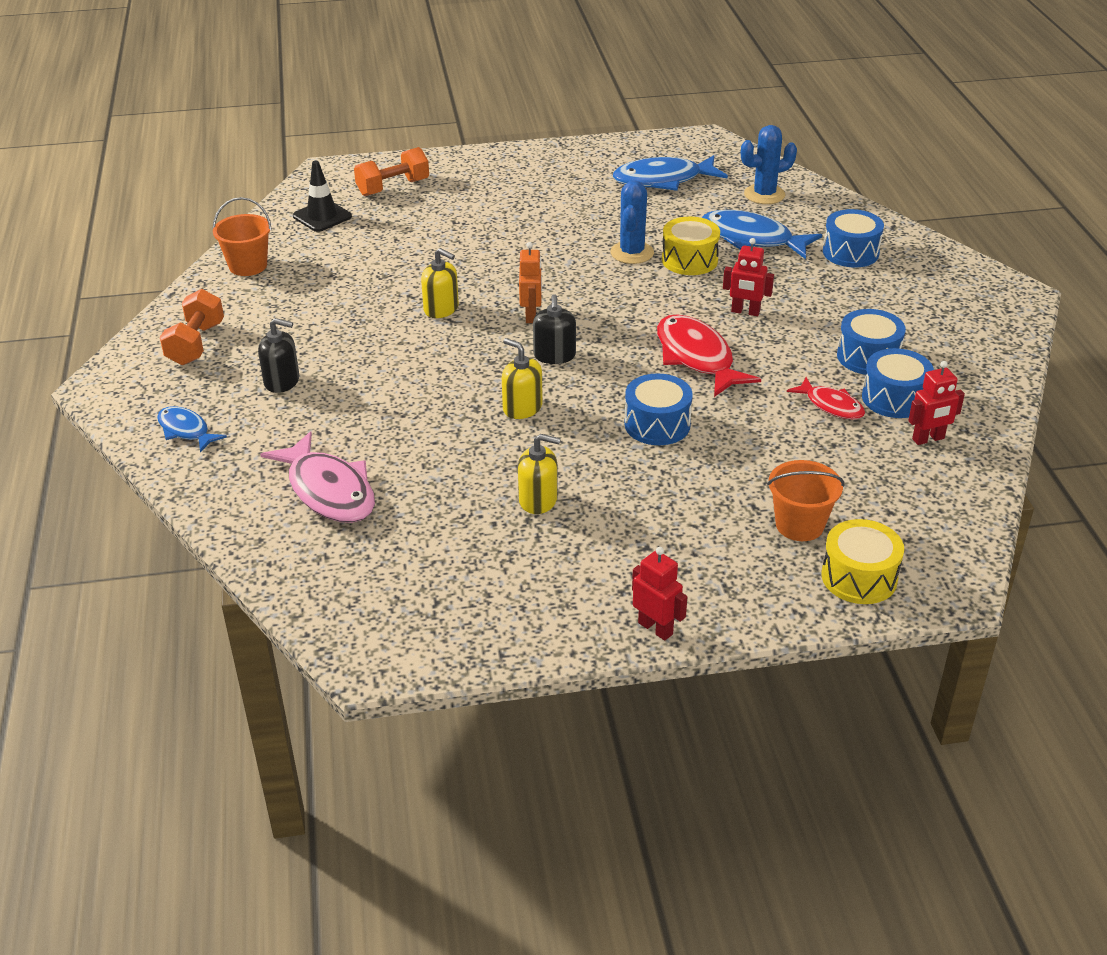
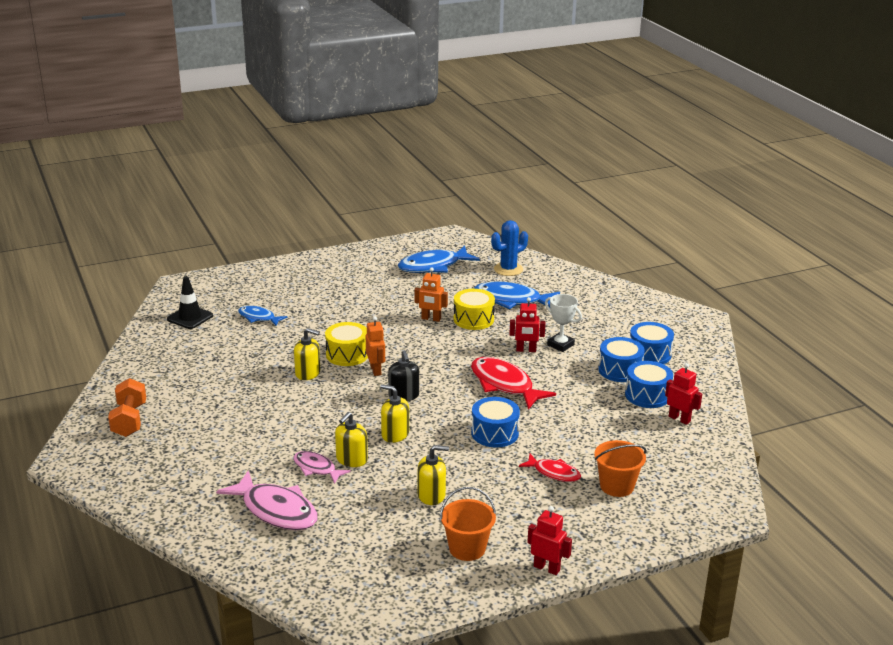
camera: 15 degrees left, 10 degrees down
blue fish [157,406,227,453] -> blue fish moved to [238,306,288,326]
orange bucket [213,197,272,276] -> orange bucket moved to [440,487,496,561]
black soap dispenser [258,318,299,393] -> none
orange dumbbell [354,147,429,196] -> none
blue cactus [610,181,654,264] -> orange robot [414,268,448,322]
red fish [787,377,865,419] -> red fish moved to [519,454,581,482]
yellow drum [821,519,904,604] -> yellow drum moved to [325,322,368,366]
blue drum [823,209,884,267] -> blue drum moved to [630,322,674,364]
red robot [908,361,965,445] -> red robot turned 105 degrees counterclockwise [665,363,702,425]
none -> pink fish [293,451,351,484]
none -> yellow soap dispenser [335,412,368,467]
none -> white trophy [545,294,582,352]

